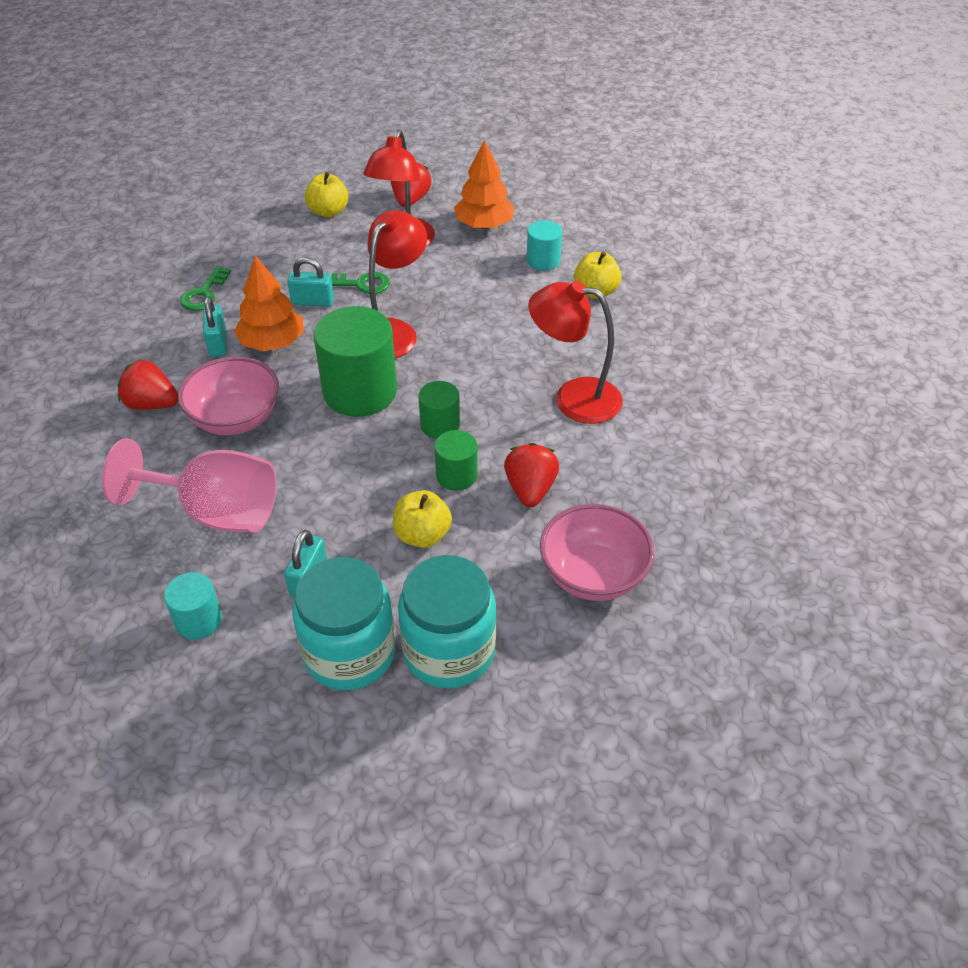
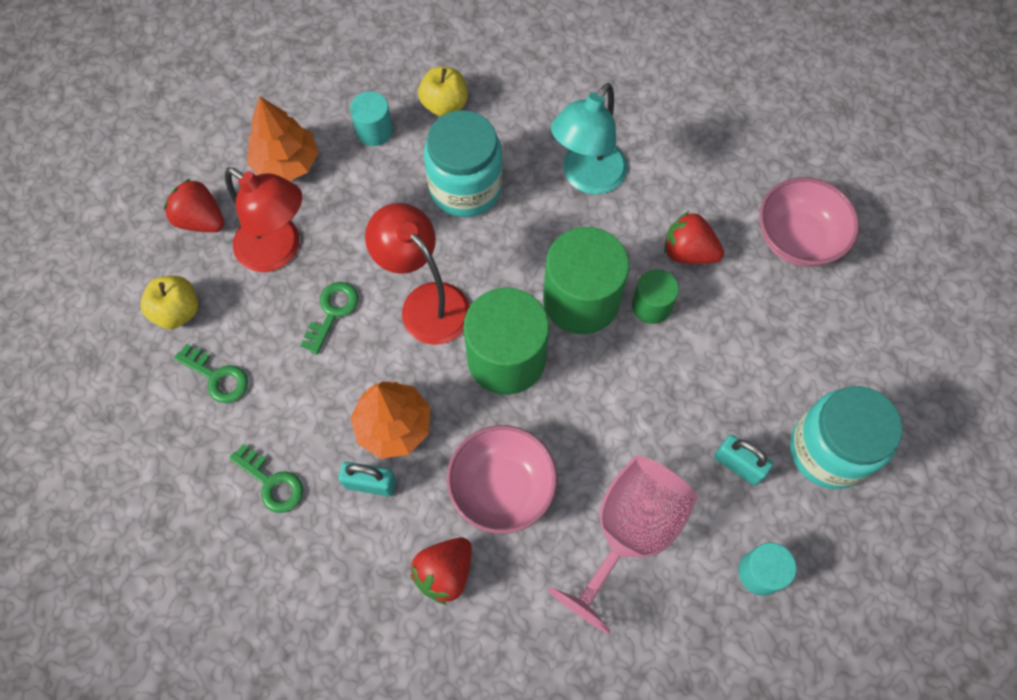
camera: 70 degrees left, 20 degrees up
turquoise padlock [287,257,334,307] -> none
yellow apple [393,490,452,548] -> none
turquoise jar [398,555,496,689] -> turquoise jar moved to [424,110,503,217]
green cylinder [418,381,460,439] -> green cylinder [543,227,629,334], size x1.92
red lamp [528,281,623,424] -> turquoise lamp [551,83,628,194]
none -> green key [174,344,248,403]

